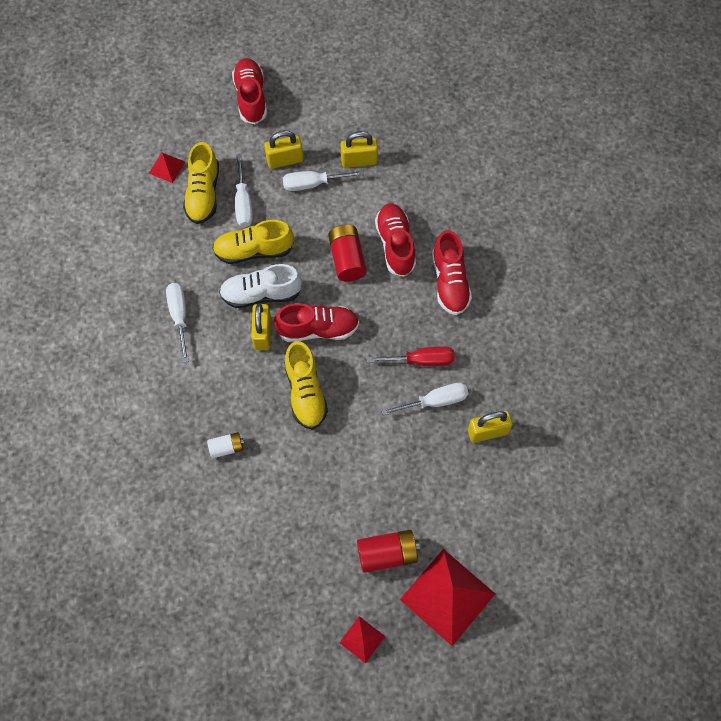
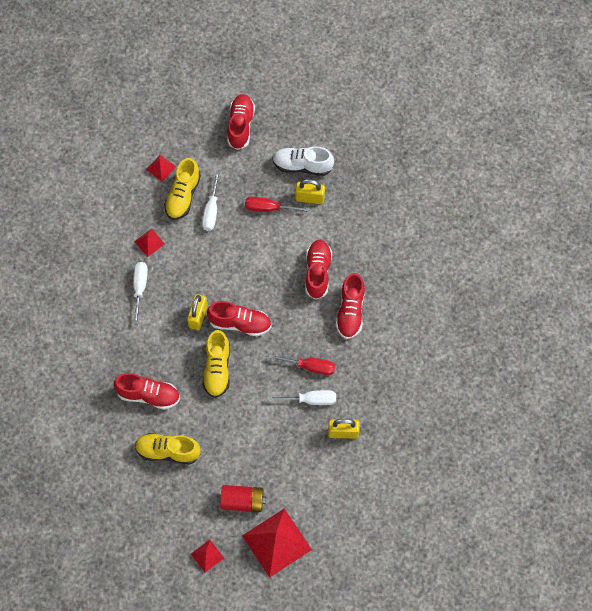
camera: 15 degrees right, 0 degrees up
white battery [207,432,244,459] -> red shoe [114,373,180,410]
yellow shoe [213,220,294,264] -> yellow shoe moved to [135,433,201,464]
white shoe [219,264,302,308] -> white shoe moved to [272,146,334,176]
yellow padlock [264,130,303,169] -> none
white screwdriver [282,170,364,191] -> red screwdriver [245,197,309,212]
red battery [328,224,367,282] -> none
none -> red pyramid [134,229,165,257]

